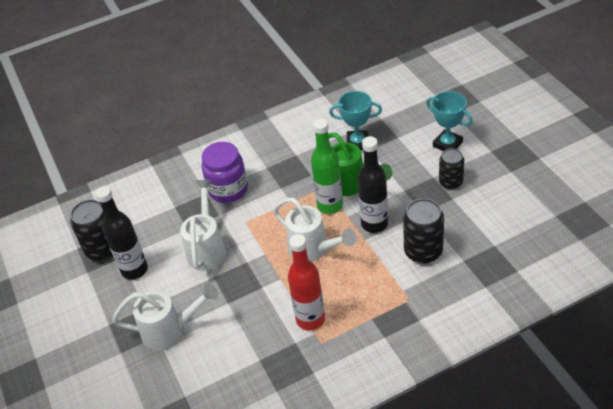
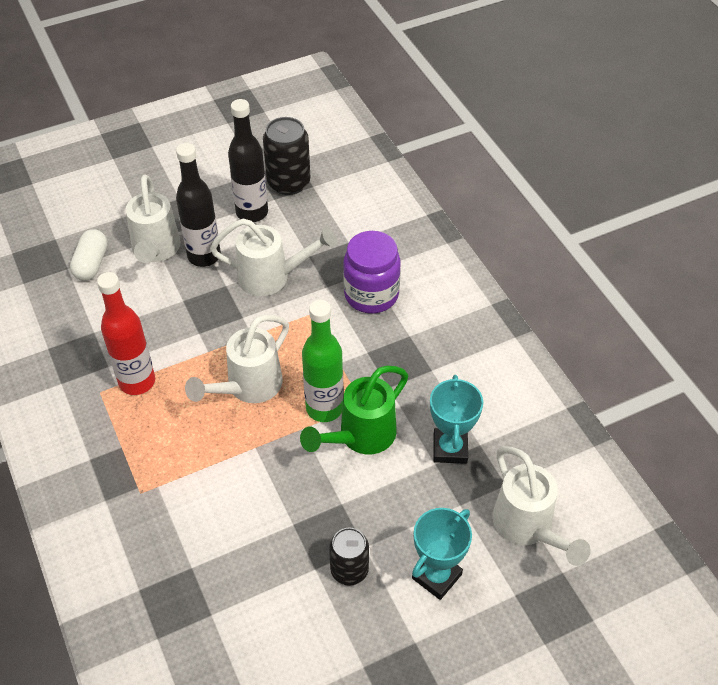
camera: 85 degrees right, 5 degrees up
black bottle [358,136,388,233] -> black bottle moved to [176,143,221,267]
black can [403,198,444,264] -> none
none -> white capsule [70,229,108,281]
none -> white watering can [492,446,591,566]

